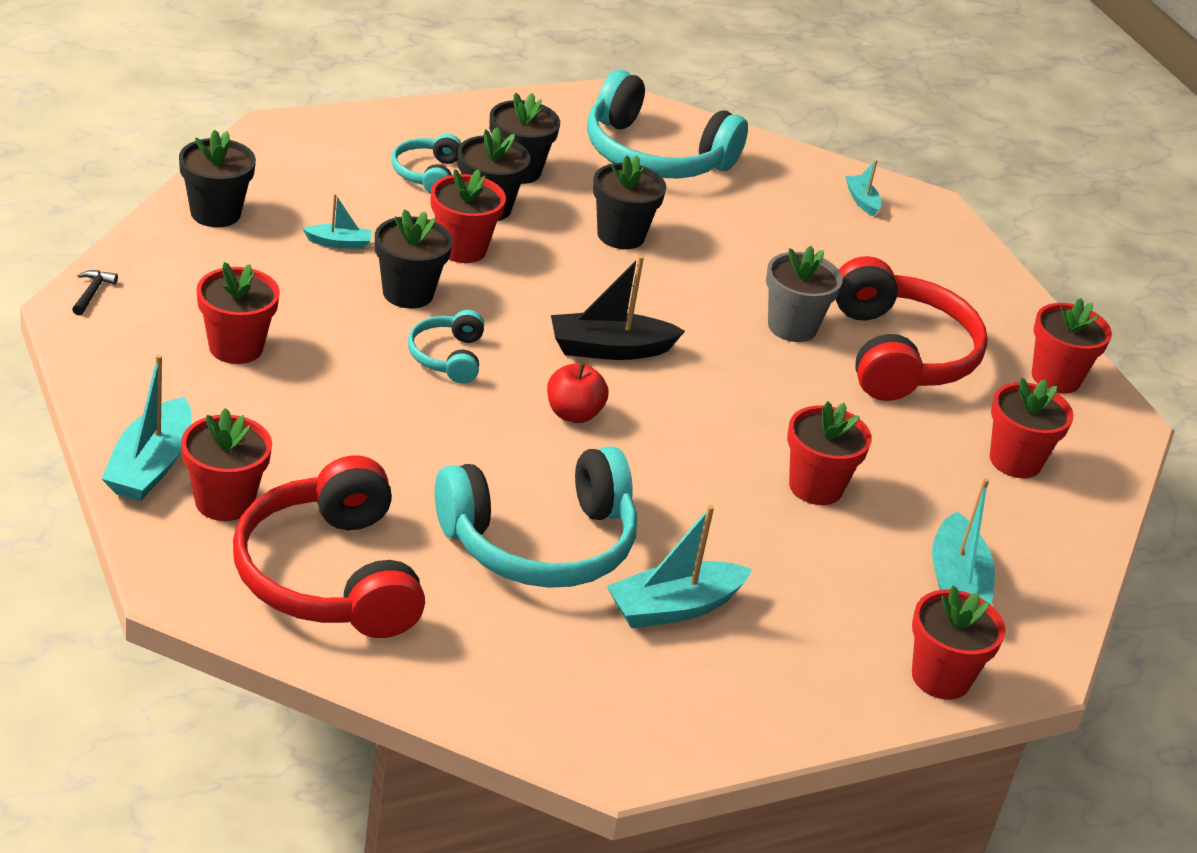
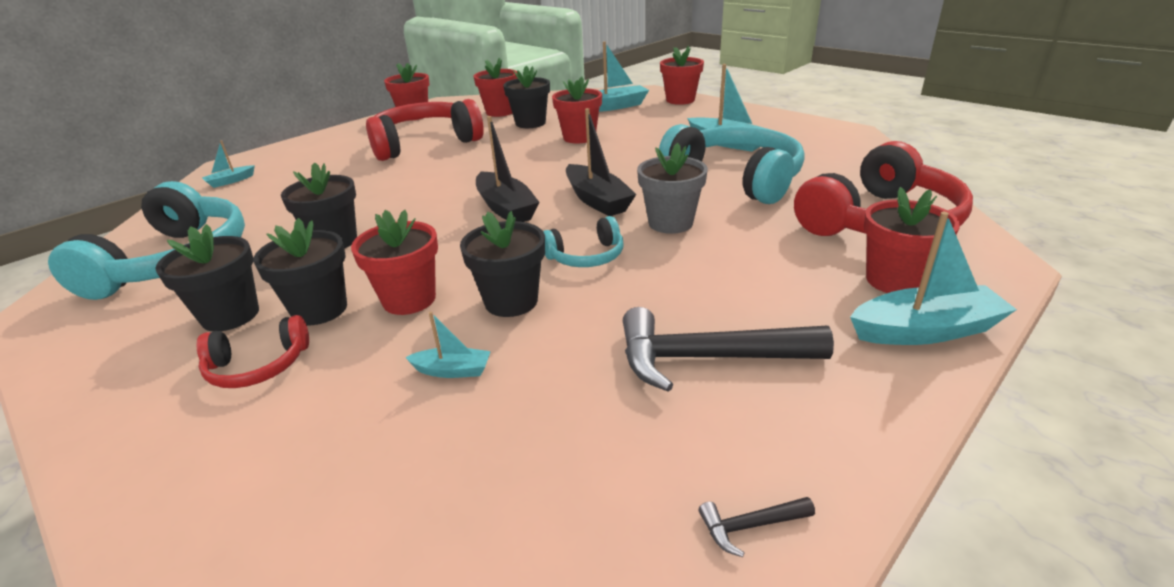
camera: 105 degrees left, 5 degrees down
black flower pot [179,130,256,227] -> black flower pot moved to [503,66,550,128]
red flower pot [197,262,280,364] -> black hammer [623,307,834,392]
turquoise boat [303,194,372,249] -> turquoise boat turned 120 degrees clockwise [405,312,491,378]
turquoise headphones [391,134,461,193] -> red headphones [197,315,309,388]
red apple [547,363,609,423] -> black boat [566,108,636,216]
grey flower pot [766,246,843,342] -> grey flower pot moved to [637,143,708,234]

